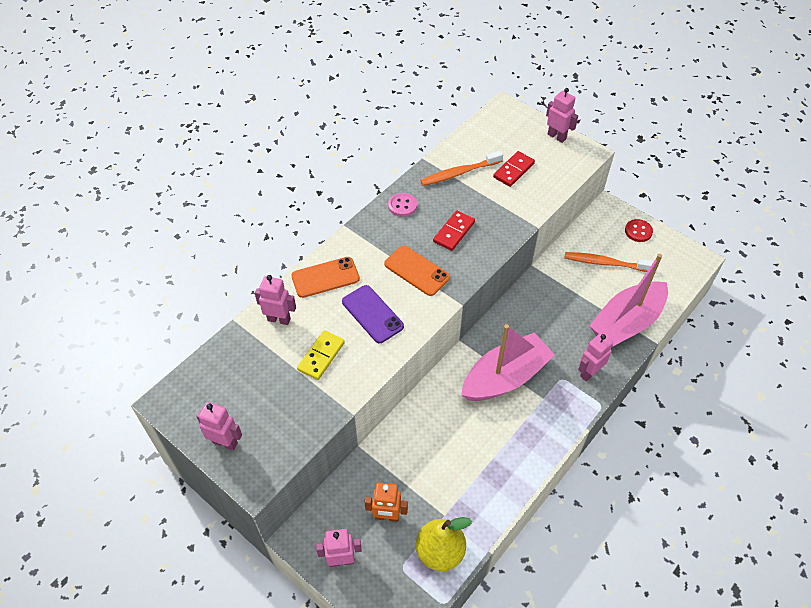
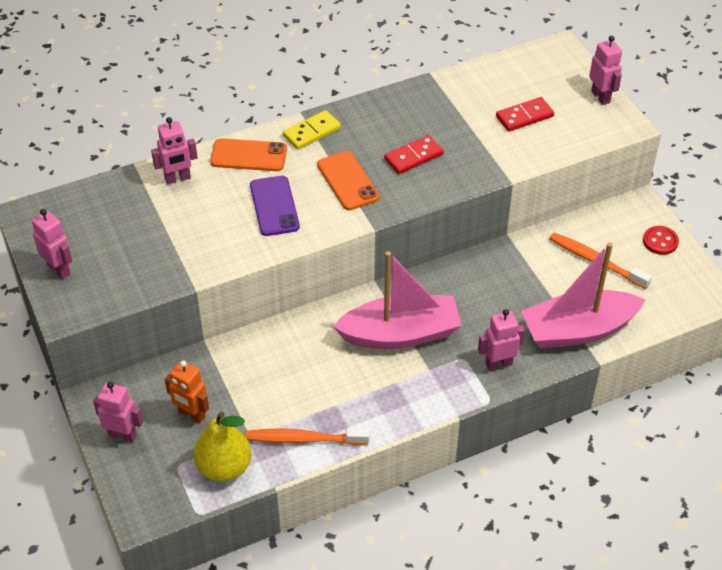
camera: 25 degrees right, 5 degrees down
pink robot [255,275,296,325] -> pink robot turned 120 degrees clockwise [151,117,198,184]
yellow domino [297,330,345,380] -> yellow domino moved to [283,110,341,150]
pink button [388,193,417,217] -> none
orange toothbrush [420,151,503,186] -> orange toothbrush moved to [245,428,370,445]

